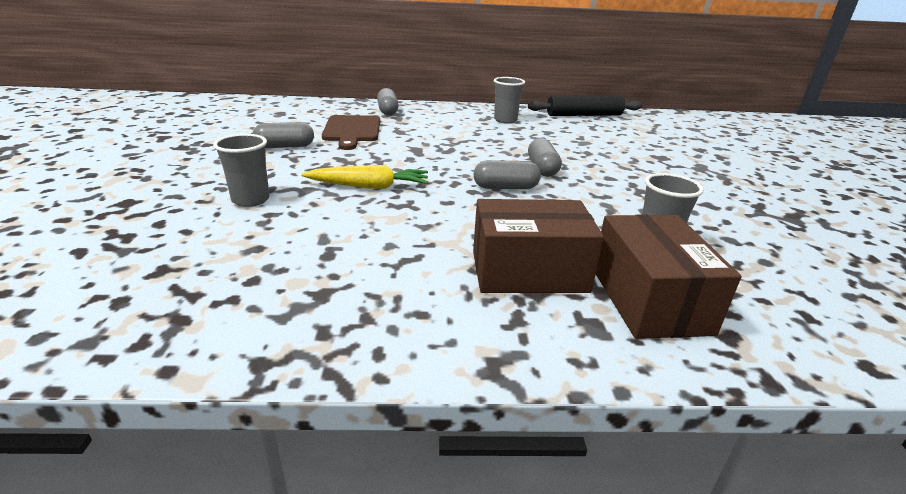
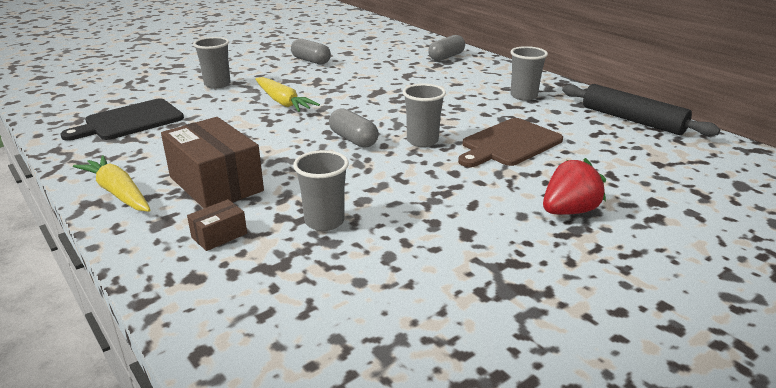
camera: 55 degrees right, 0 degrees up
brown cutting board [322,115,380,150] -> brown cutting board moved to [458,118,563,167]
grey capsule [528,138,562,177] -> grey cup [403,83,446,147]
brown box [596,214,741,339] -> brown box [187,199,247,251], size x0.46
none -> black cutting board [60,98,184,141]
none -> yellow carrot [73,156,151,212]
none -> red strawberry [543,158,606,215]

